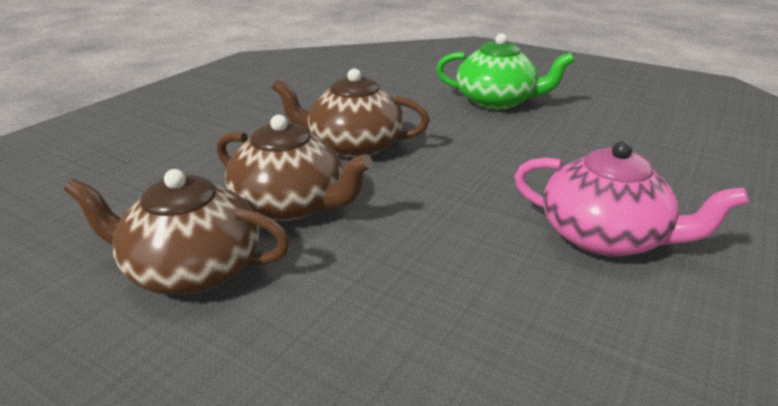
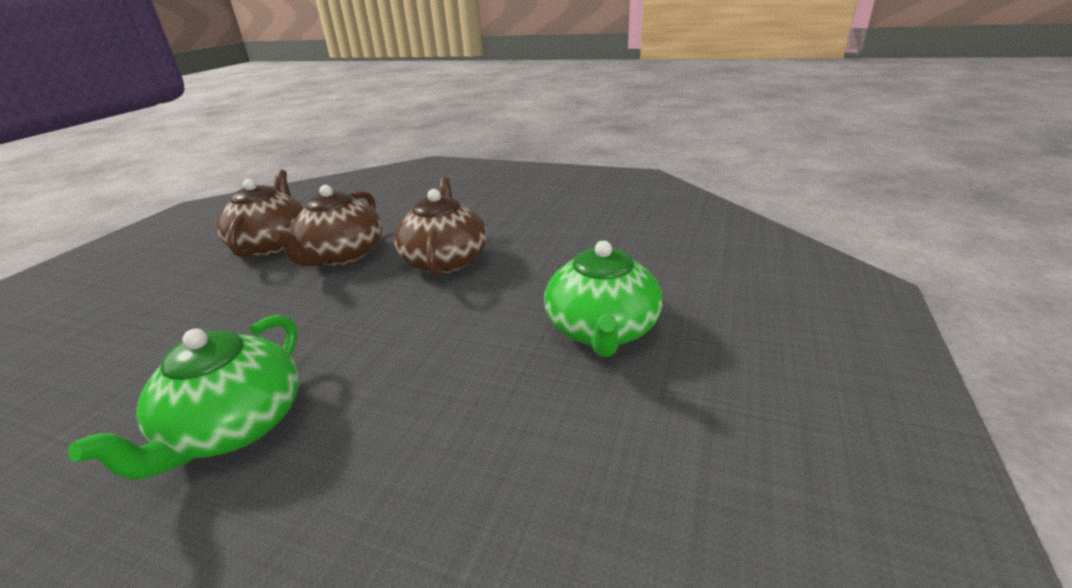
camera: 80 degrees right, 0 degrees up
pink teapot [515,141,749,257] -> green teapot [68,315,299,480]

